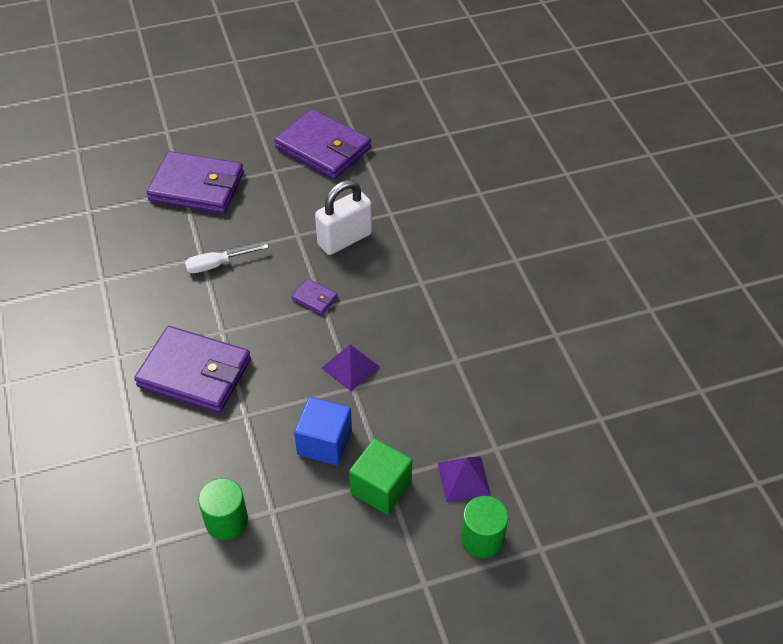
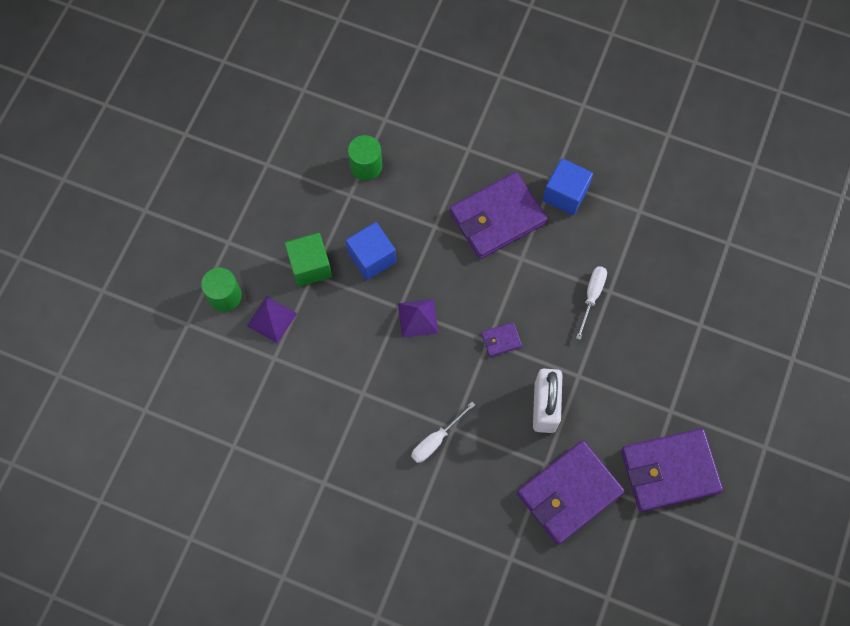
camera: 130 degrees right, 20 degrees up
purple wallet [147,151,244,213] -> purple wallet moved to [517,440,625,545]
none -> white screwdriver [411,402,475,463]
none -> blue cube [543,158,593,215]

